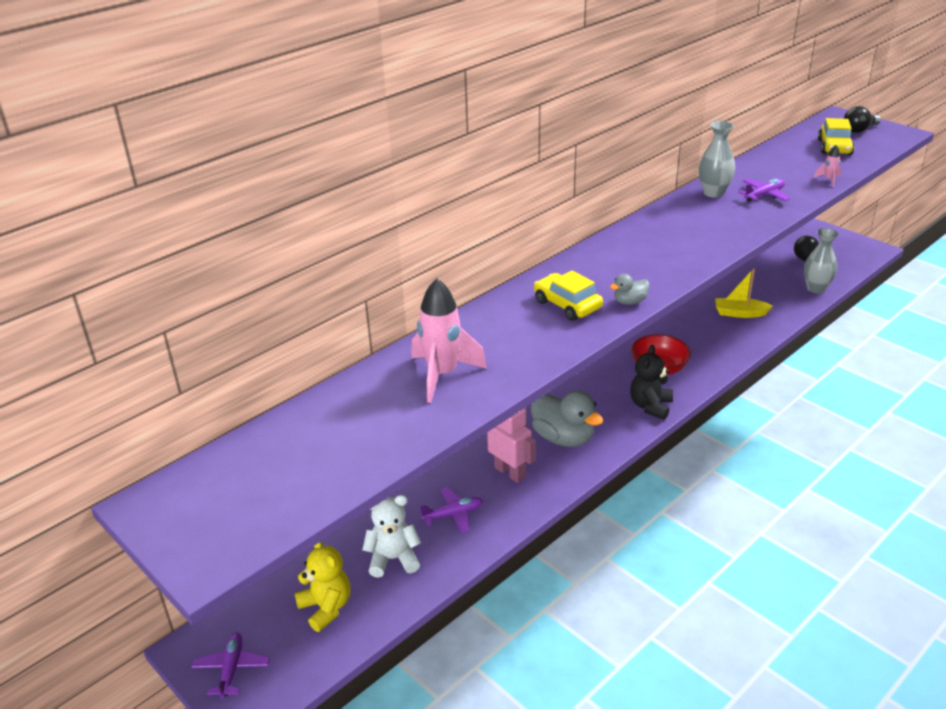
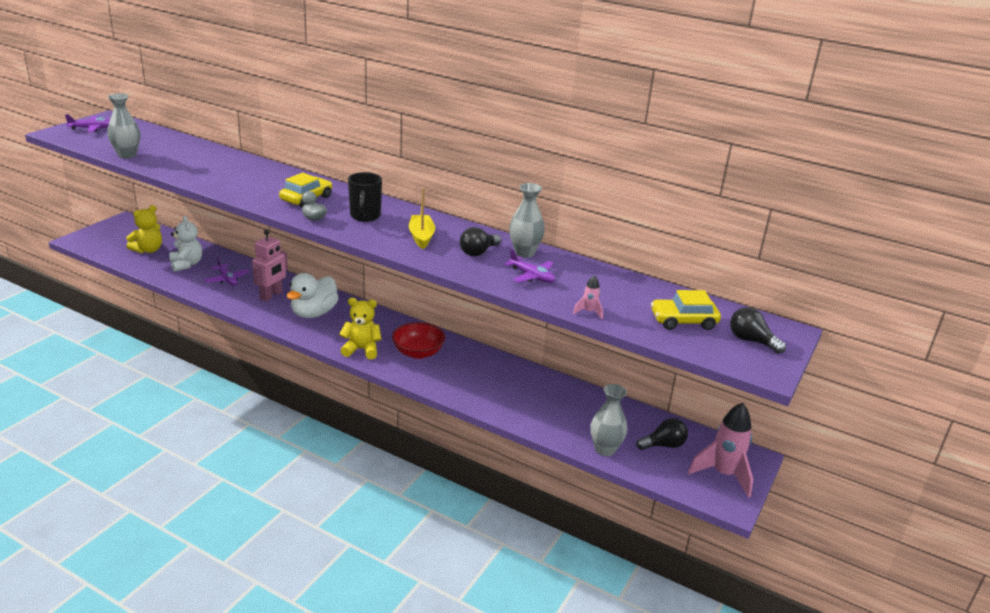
camera: 70 degrees right, 5 degrees down
purple plane [192,632,270,699] -> purple plane moved to [65,114,110,132]
pink rocket [411,278,487,403] -> pink rocket moved to [688,403,753,498]
grey duck [531,390,603,447] -> white duck [287,273,339,318]
black teddy bear [630,345,673,420] -> yellow teddy bear [339,298,381,359]
yellow boat [715,268,773,318] -> yellow boat moved to [409,188,435,249]
none -> grey vase [107,93,140,159]
none -> black mug [348,172,382,222]
none -> black light bulb [460,227,501,256]

